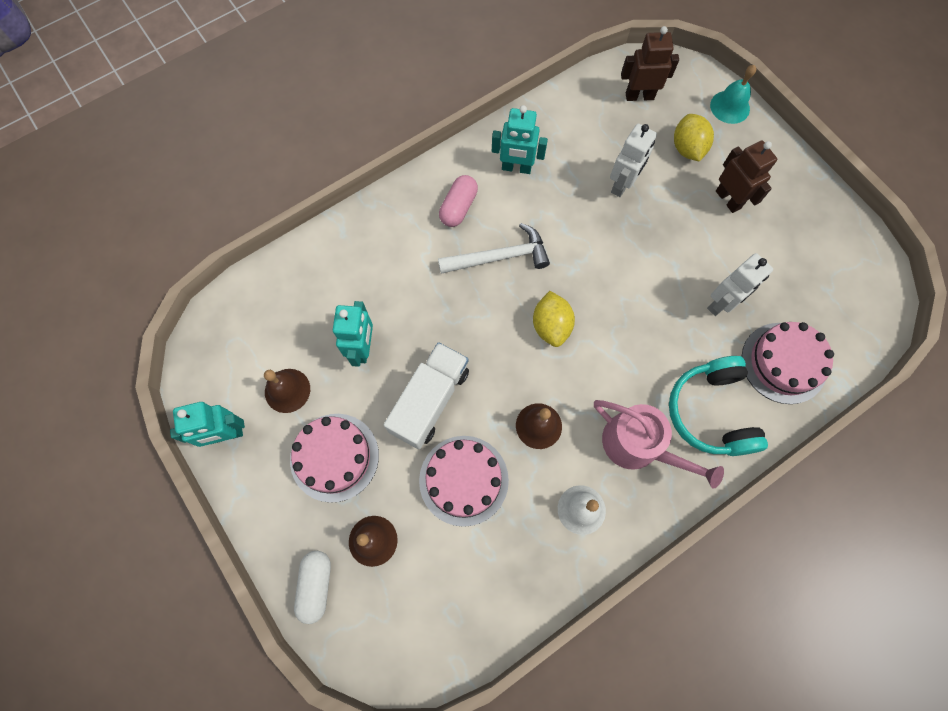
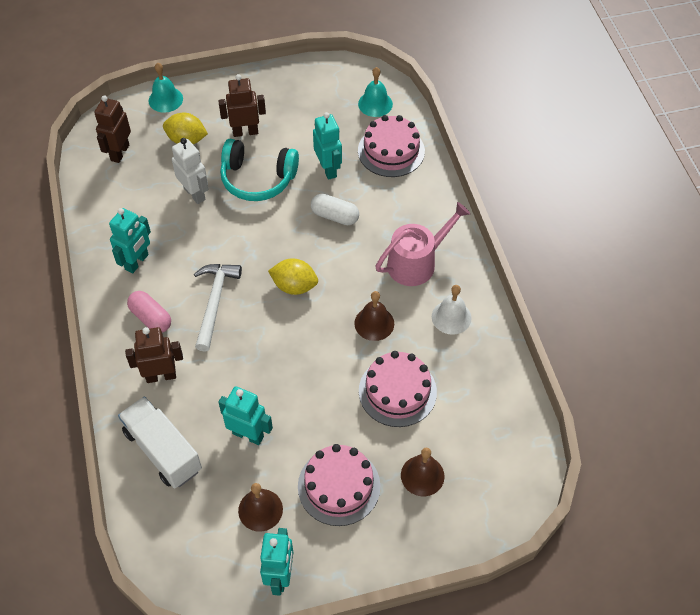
camera: 70 degrees left, 15 degrees down
white capsule [294,551,331,624] -> white capsule moved to [311,194,359,225]
white truck [384,342,469,450] -> white truck moved to [118,396,202,489]
turquoise headphones [669,356,768,456] -> turquoise headphones moved to [220,139,299,201]
white robot [707,253,773,316] -> turquoise robot [313,112,342,180]
none -> brown robot [125,327,183,383]
none -> turquoise bell [358,67,393,117]

